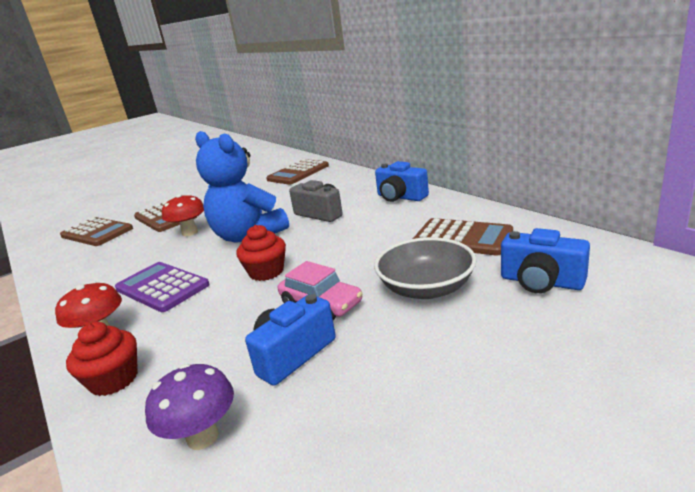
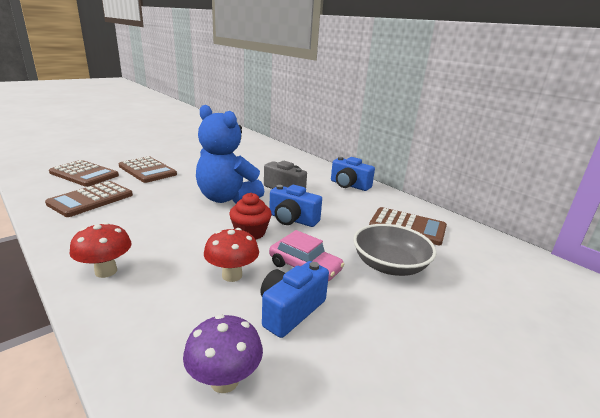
camera: 10 degrees left, 0 degrees up
red cupcake [66,322,138,396] -> none
purple calculator [115,262,210,312] -> none
red mushroom [162,194,204,236] -> red mushroom moved to [204,228,259,282]
brown calculator [266,159,329,185] -> brown calculator moved to [45,181,133,217]
blue camera [501,228,590,293] -> blue camera moved to [269,185,322,227]

